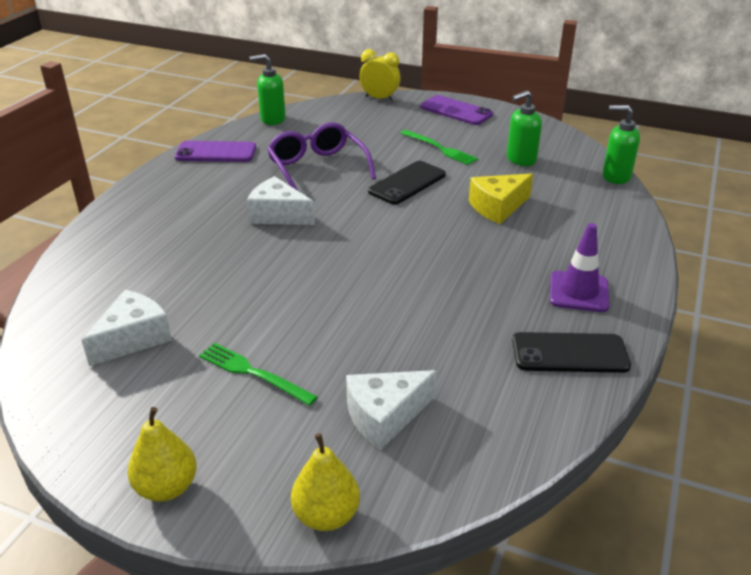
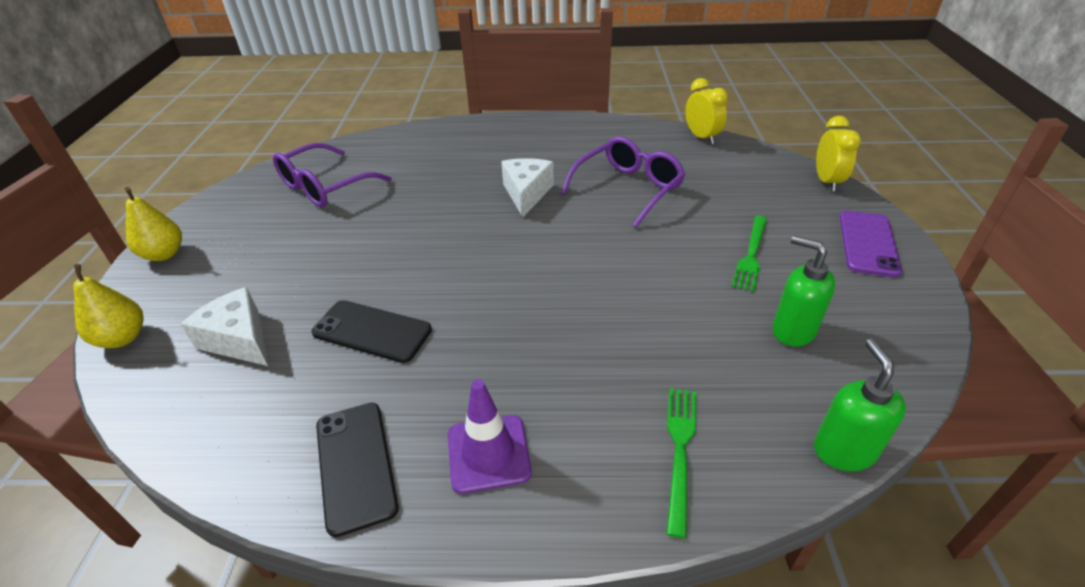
camera: 70 degrees right, 5 degrees up
white cheese [82,290,172,366] -> purple glasses [273,143,392,207]
purple phone [175,141,256,162] -> none
green fork [199,343,318,406] -> green fork moved to [667,388,696,538]
green soap dispenser [249,54,286,125] -> yellow clock [685,78,728,144]
black phone [368,161,446,204] -> black phone moved to [312,300,432,363]
yellow cheese [469,173,533,224] -> none

